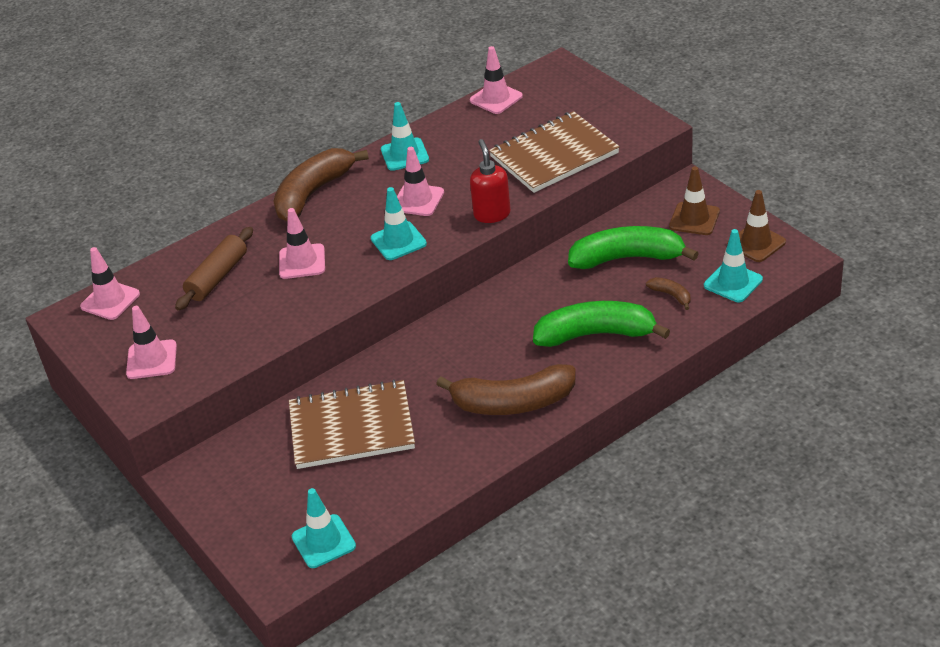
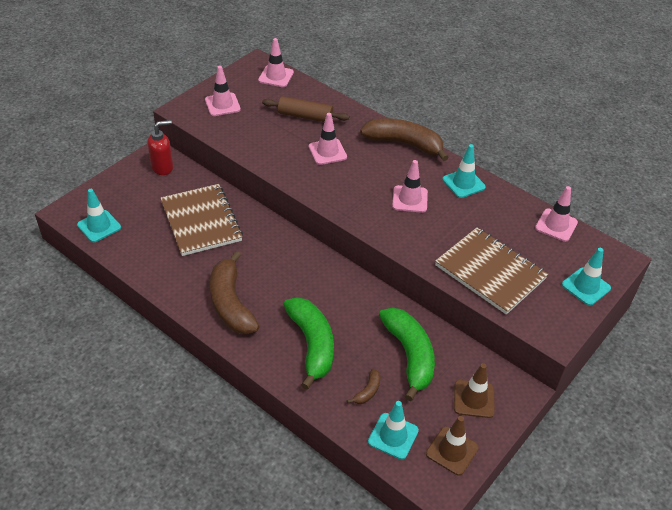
camera: 70 degrees right, 5 degrees up
turquoise traffic cone [371,187,427,260] -> turquoise traffic cone moved to [562,248,611,306]
red soap dispenser [470,139,511,223] -> red soap dispenser moved to [147,120,173,175]

